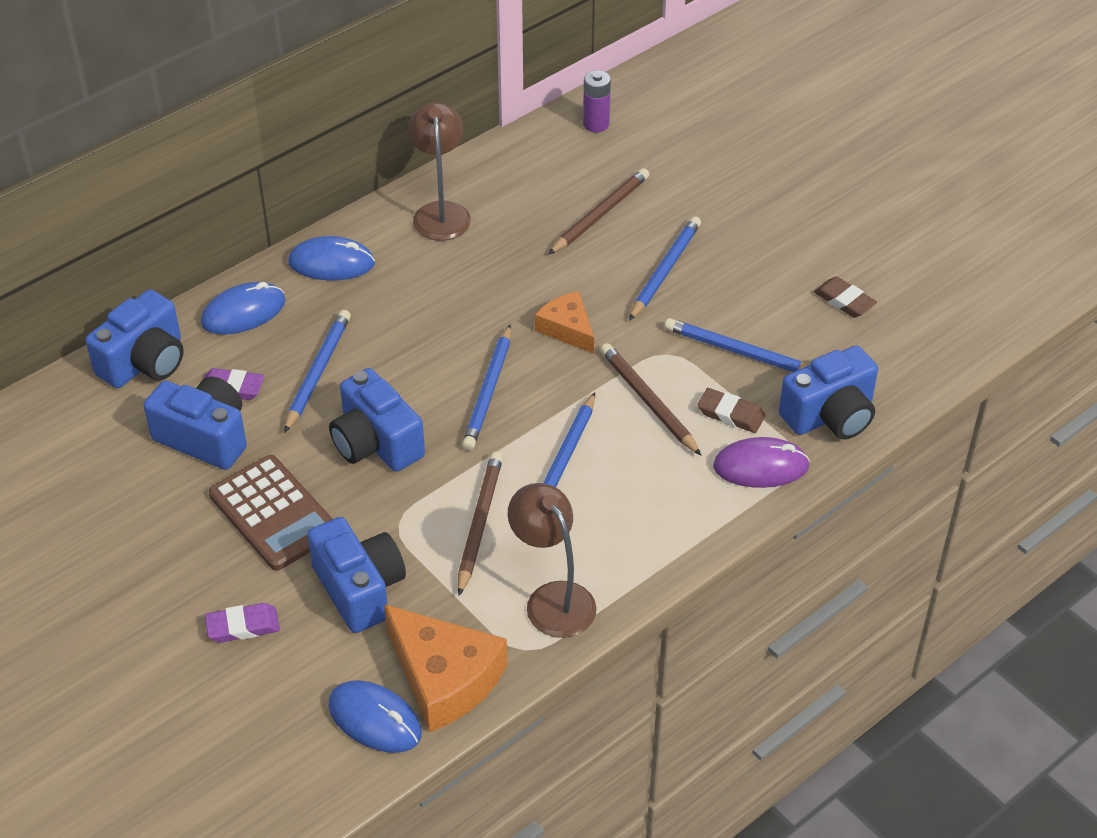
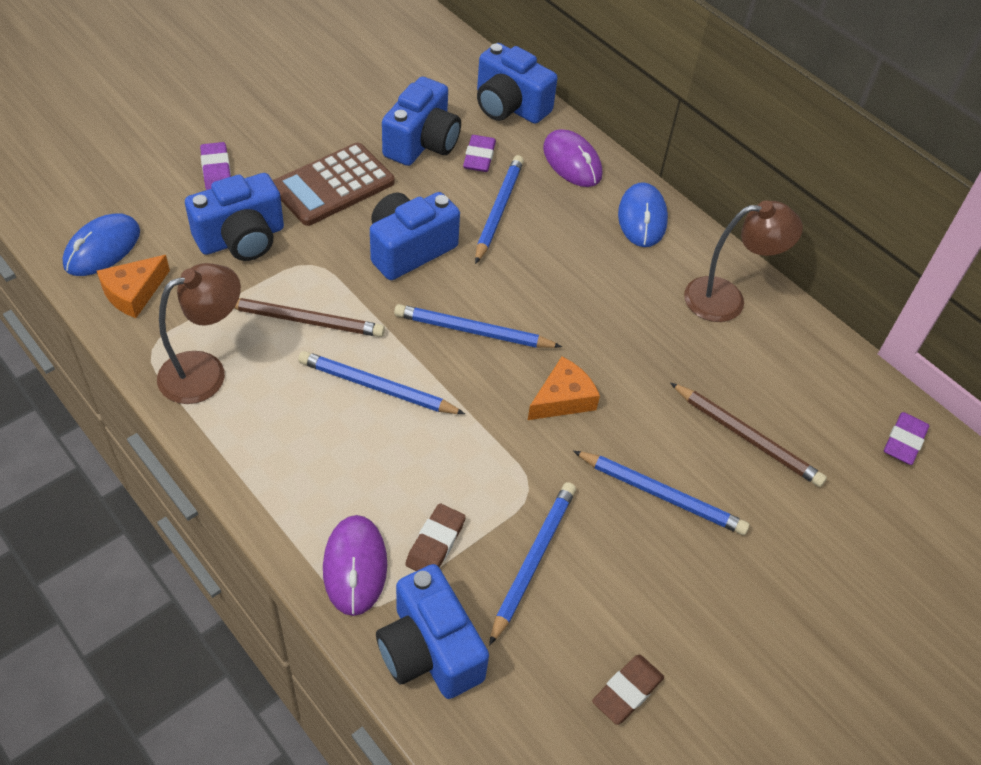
camera: 85 degrees right, 5 degrees up
blue mouse [201,282,286,335] -> purple mouse [543,129,602,187]
blue pencil [284,310,351,433] -> blue pencil turned 90 degrees counterclockwise [475,155,524,264]
orange cheese [384,604,507,732] -> orange cheese [97,255,170,318], size x0.60
purple battery [583,70,611,133] -> purple eraser [884,412,929,465]
brown pencil [600,343,702,456] -> none

